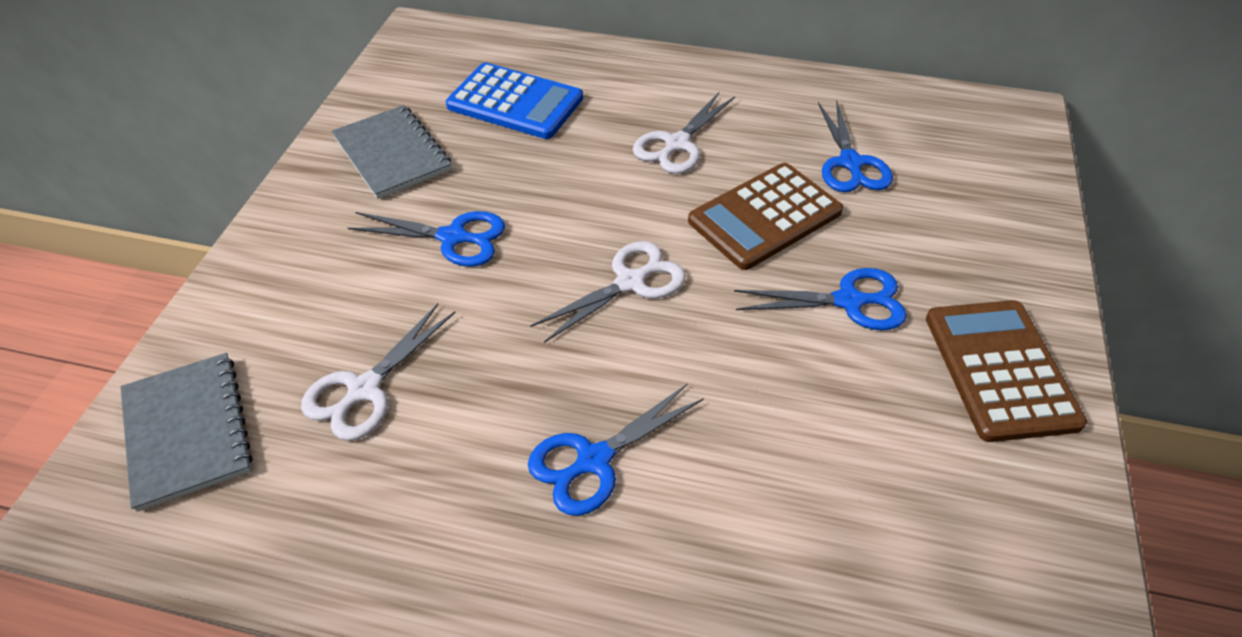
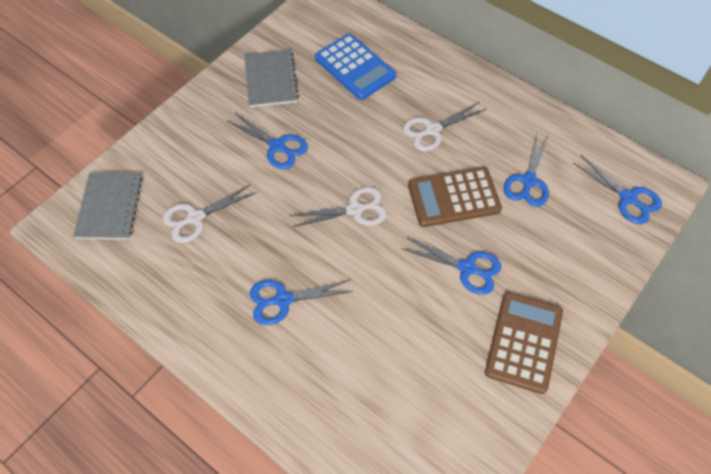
camera: 25 degrees right, 10 degrees up
none -> blue scissors [573,155,662,224]

